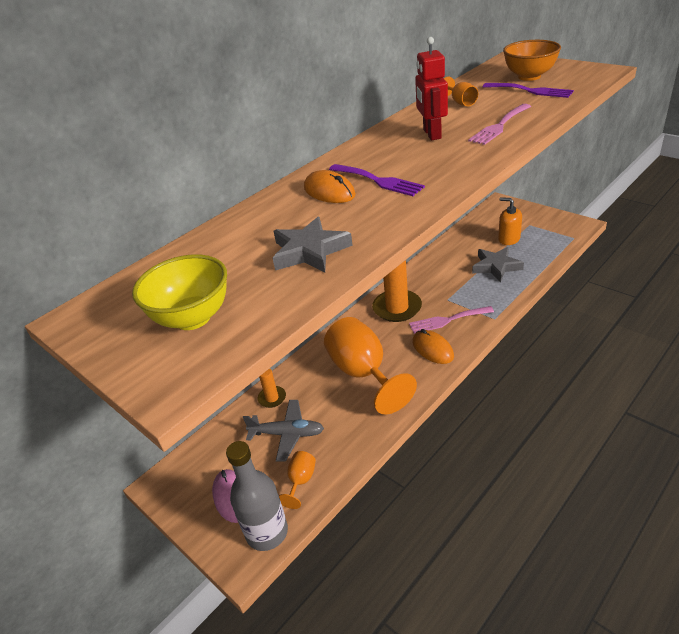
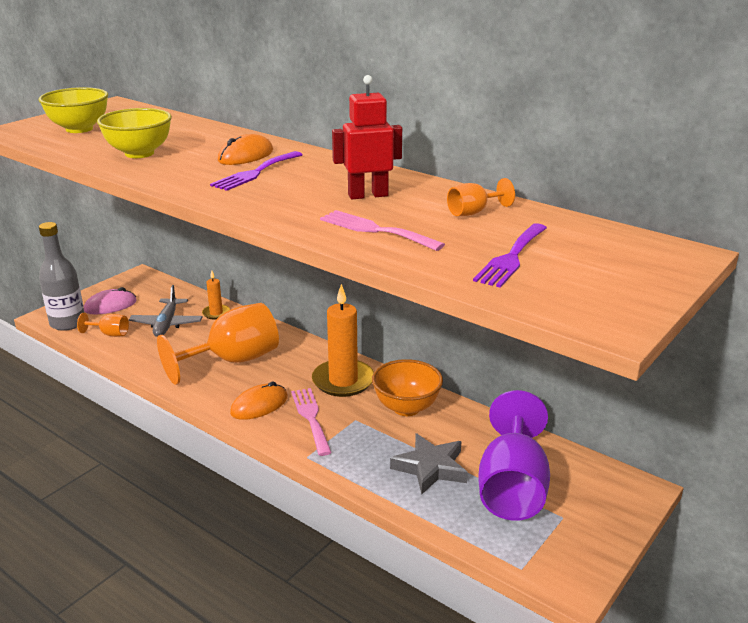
camera: 80 degrees right, 10 degrees down
grey star [273,217,353,273] -> yellow bowl [97,108,172,158]
orange soap dispenser [498,197,522,245] -> purple goblet [478,390,550,521]
orange bowl [503,40,561,81] -> orange bowl moved to [372,359,443,416]

